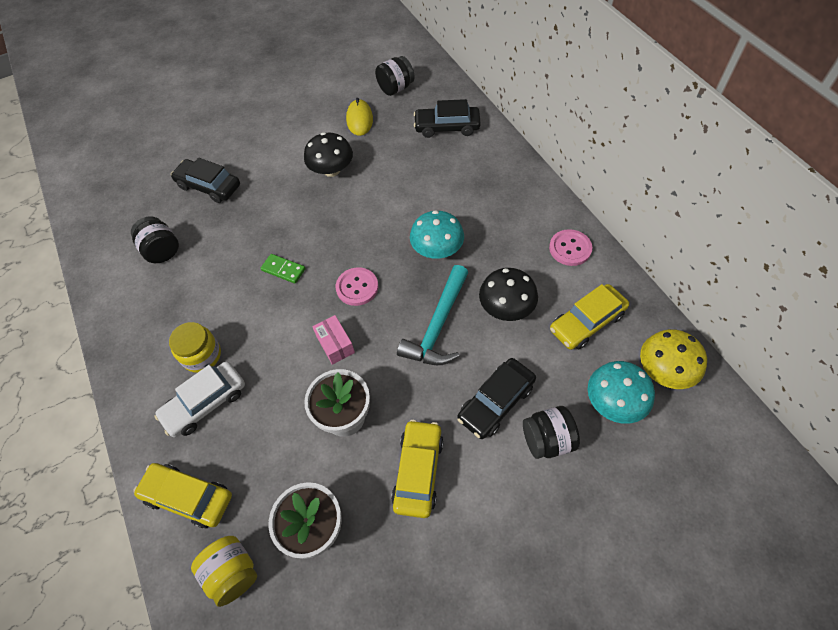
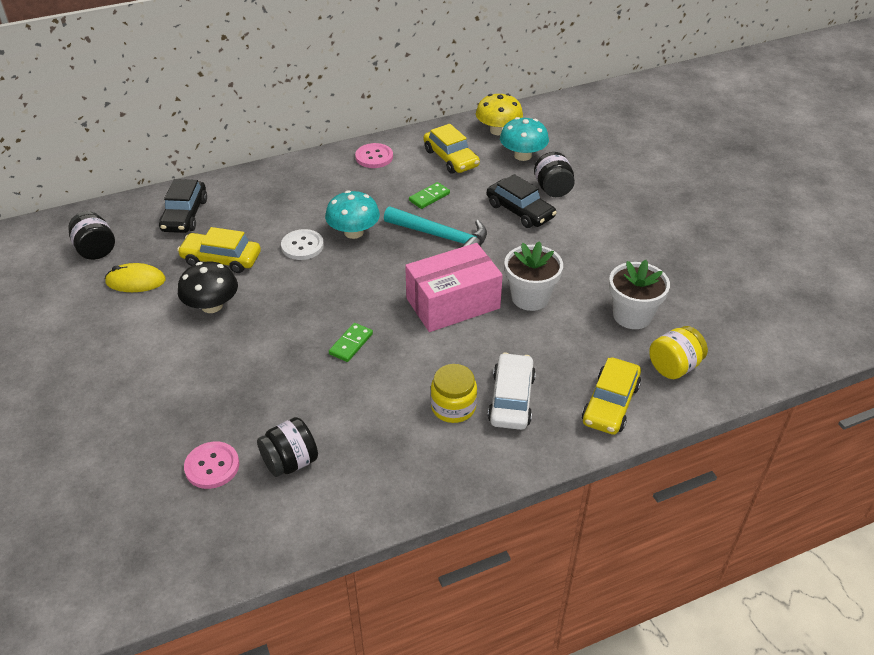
camera: 90 degrees left, 15 degrees down
white car [154,362,245,437] -> white car turned 135 degrees counterclockwise [488,353,536,430]
black car [171,158,240,203] -> none
pink box [312,315,355,365] -> pink box [405,243,503,332], size x2.12
pink button [336,267,378,306] -> pink button moved to [184,442,239,489]
yellow car [391,420,444,518] -> yellow car moved to [177,227,261,273]
black mushroom [479,268,538,321] -> green domino [409,182,450,209]
none -> white button [281,229,324,260]

